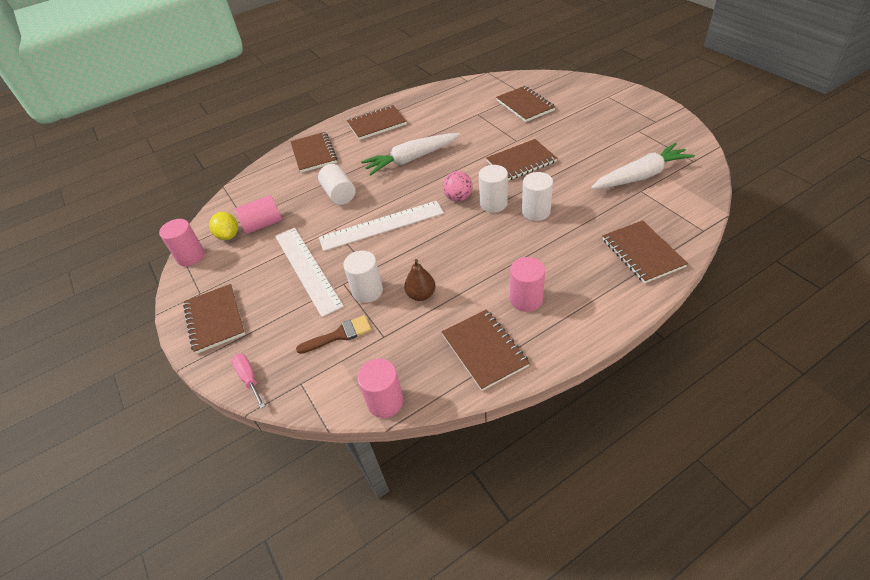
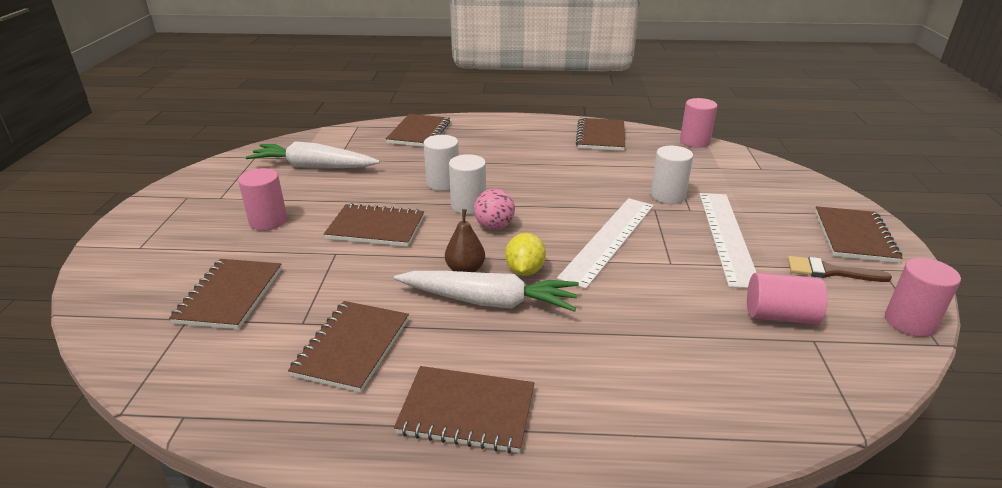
camera: 150 degrees left, 15 degrees down
yellow lemon [209,212,238,240] -> yellow lemon moved to [505,233,546,276]
pink screwdriver [232,353,265,409] -> none
brown notebook [290,132,337,173] -> brown notebook moved to [288,301,409,393]
brown brush [296,315,371,354] -> brown brush moved to [788,256,892,282]
white cylinder [318,164,355,205] -> none
white ruler [319,201,444,251] -> white ruler turned 75 degrees counterclockwise [557,198,654,289]
brown pear [404,259,436,301] -> brown pear moved to [445,209,485,272]
pink cylinder [510,257,545,312] -> pink cylinder moved to [238,168,287,231]

